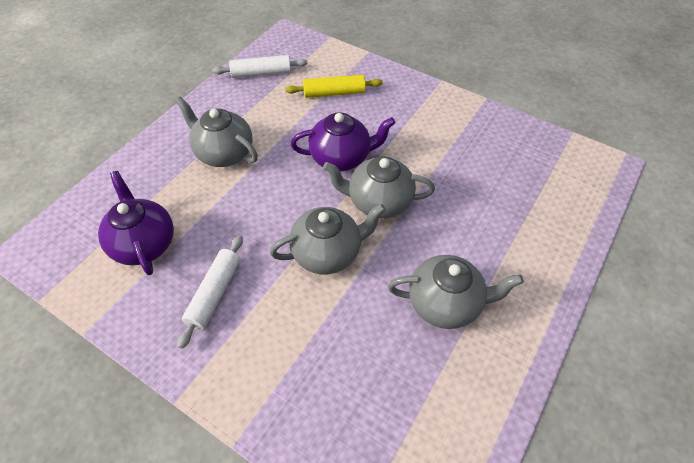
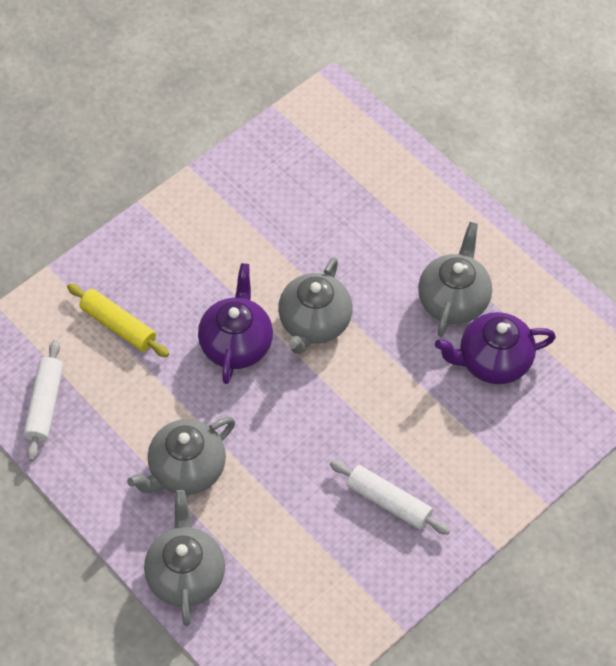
camera: 75 degrees left, 5 degrees up
purple teapot [98,171,174,275] -> purple teapot moved to [435,312,556,384]
grey teapot [270,204,386,274] -> grey teapot moved to [144,490,225,626]
yellow rolling pin [285,75,383,98] -> yellow rolling pin turned 60 degrees counterclockwise [67,284,169,357]

